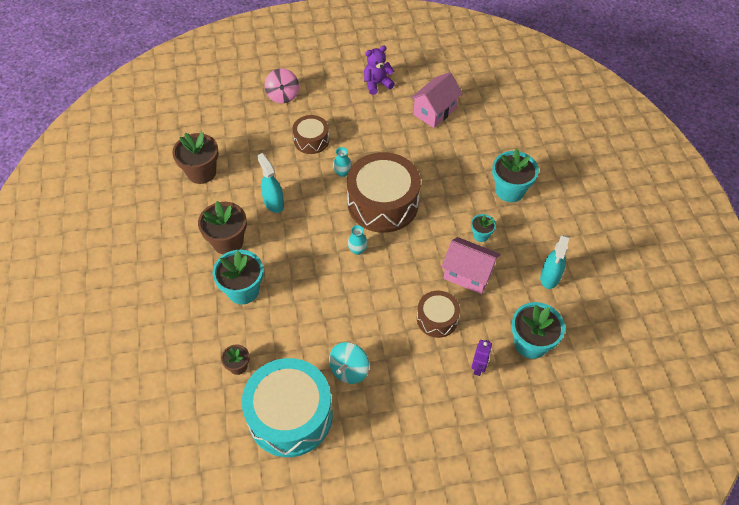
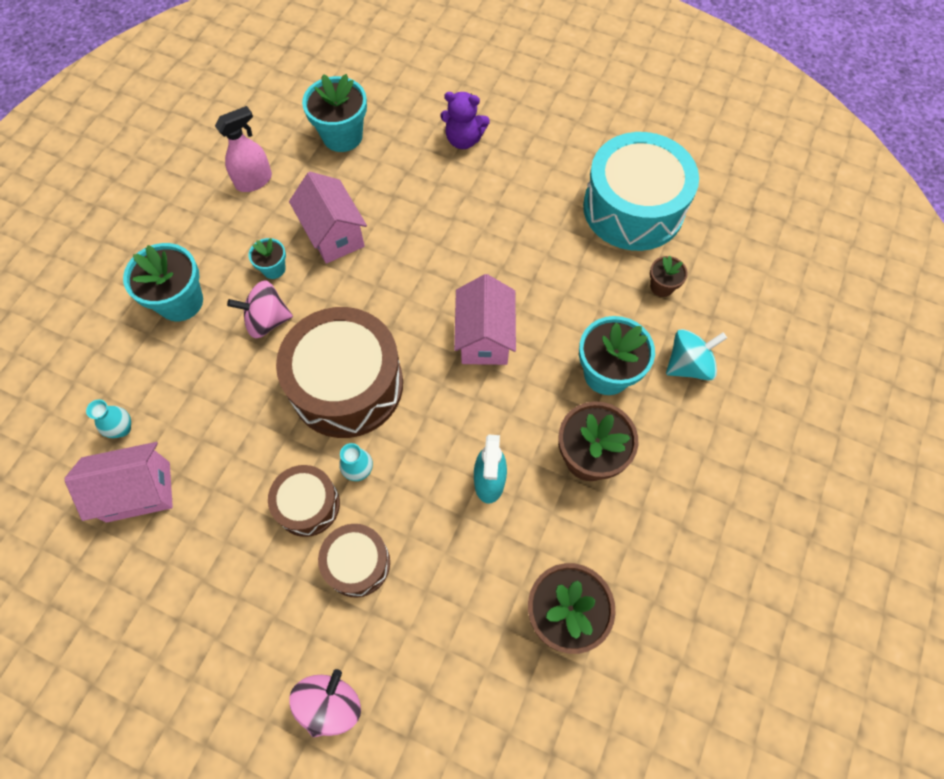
camera: 145 degrees left, 10 degrees up
turquoise spinning top [329,342,369,384] -> turquoise spinning top moved to [666,329,727,380]
turquoise vase [347,225,368,255] -> turquoise vase moved to [86,400,131,438]
purple teddy bear [364,45,395,95] -> purple teddy bear moved to [440,92,490,149]
brown drum [417,290,460,338] -> brown drum moved to [268,465,340,537]
purple robot [471,340,492,376] -> none
turquoise spray bottle [540,235,569,289] -> pink spray bottle [215,106,272,192]
none -> pink spinning top [227,280,293,338]
none -> pink house [454,274,516,365]

